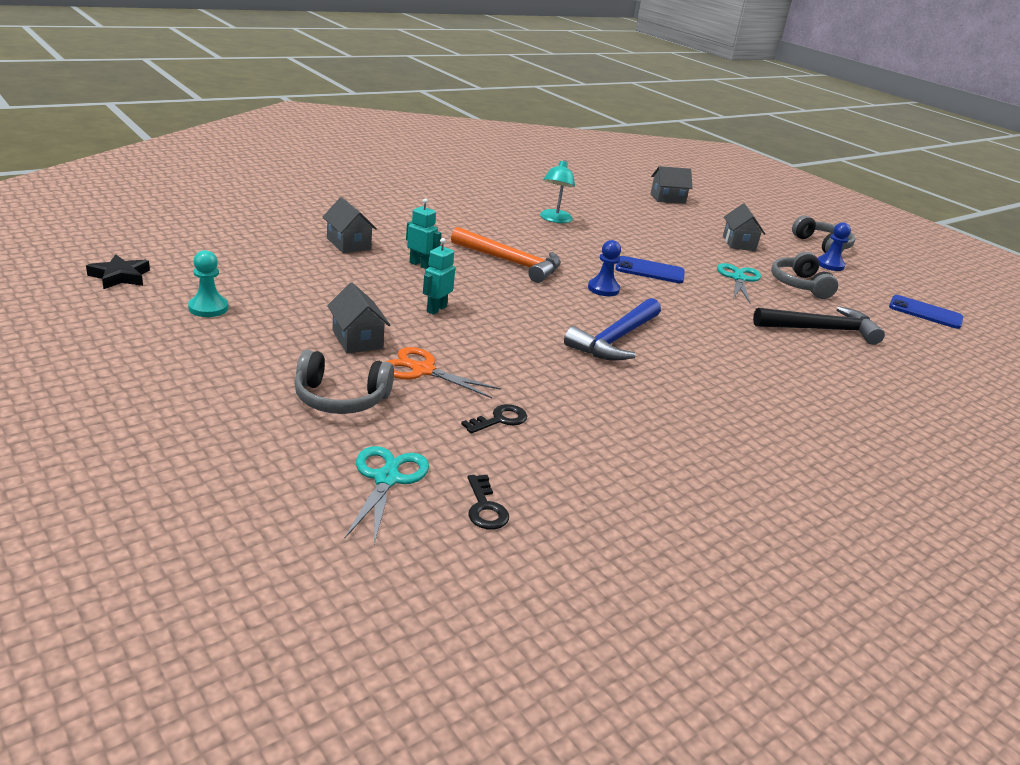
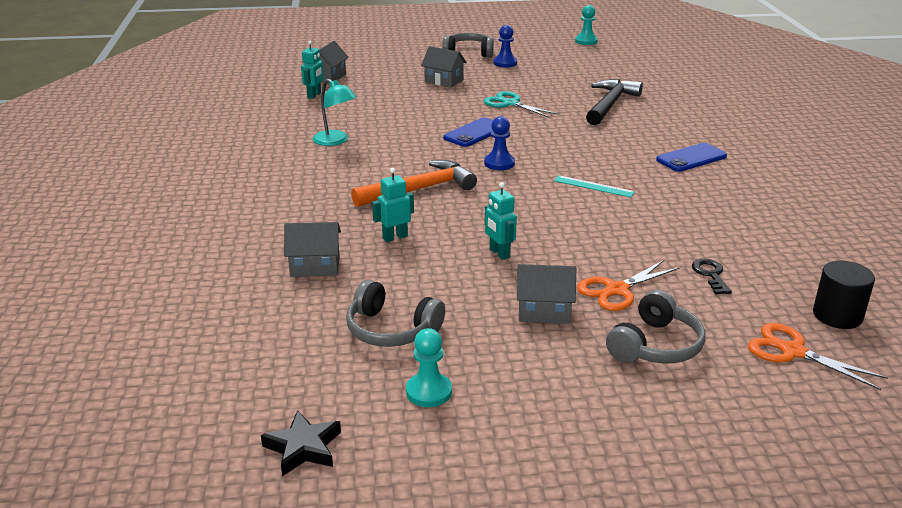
camera: 55 degrees left, 0 degrees up
turquoise scissors [345,446,429,544] -> orange scissors [748,323,888,390]
black key [468,475,509,530] -> black cylinder [813,261,875,329]
blue hammer [564,298,661,361] -> turquoise ruler [554,175,635,198]
grey headphones [771,252,838,299] -> grey headphones moved to [346,279,445,347]
blue phone [889,295,963,329] -> blue phone moved to [656,143,727,172]
none -> turquoise robot [301,41,324,99]
none -> turquoise pawn [575,5,598,45]

